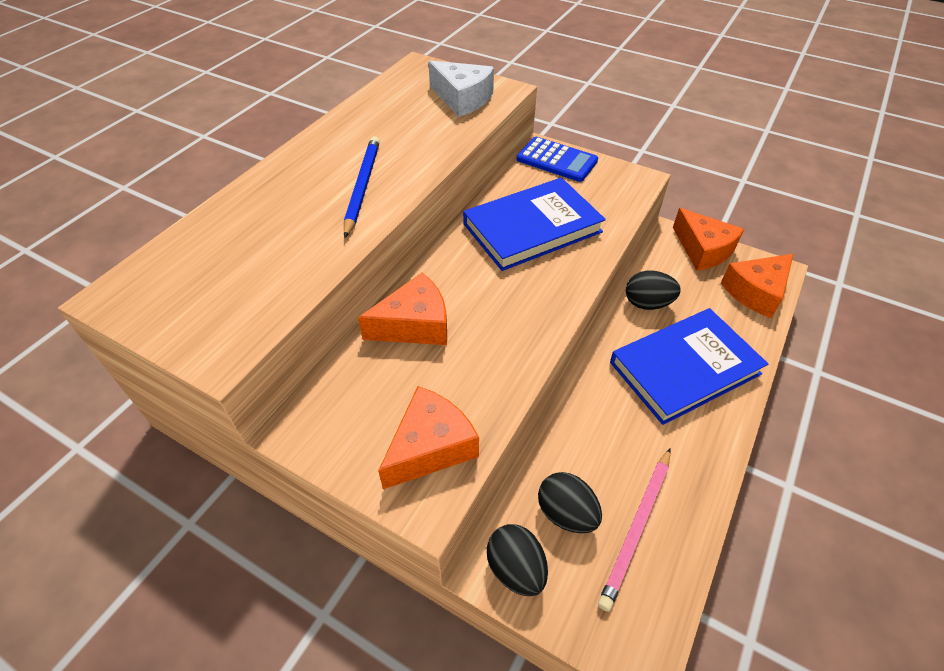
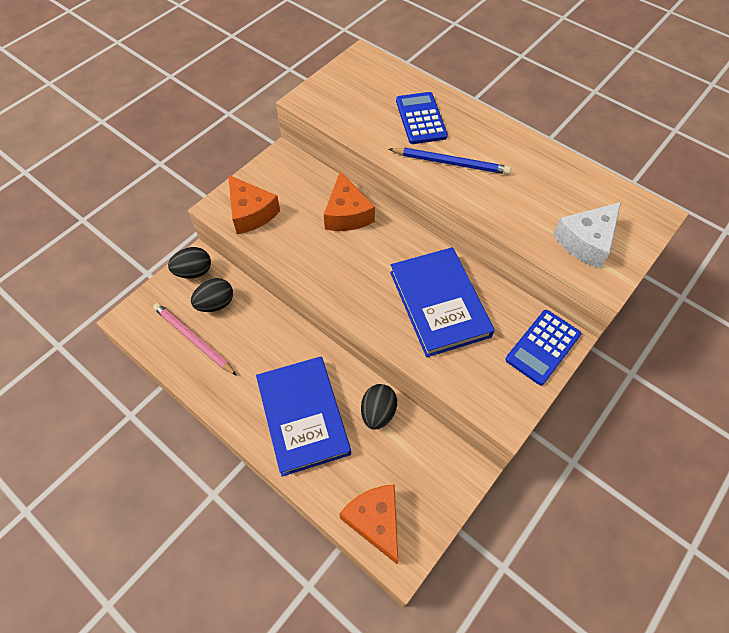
camera: 100 degrees right, 10 degrees up
orange cheese [673,208,744,271] -> none
none -> blue calculator [396,92,448,144]

